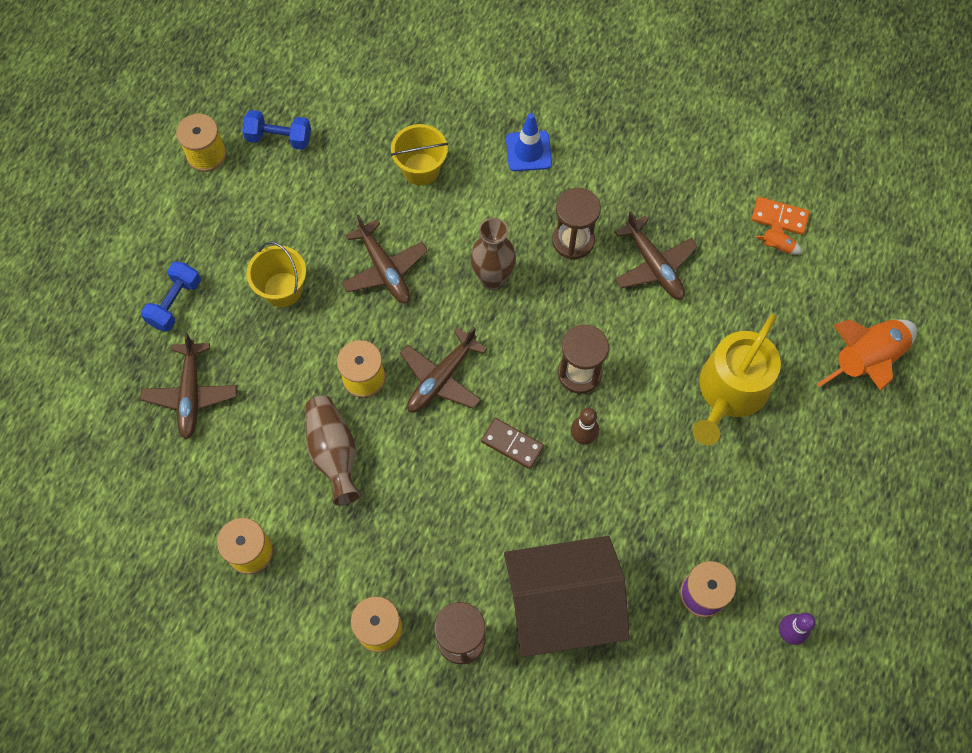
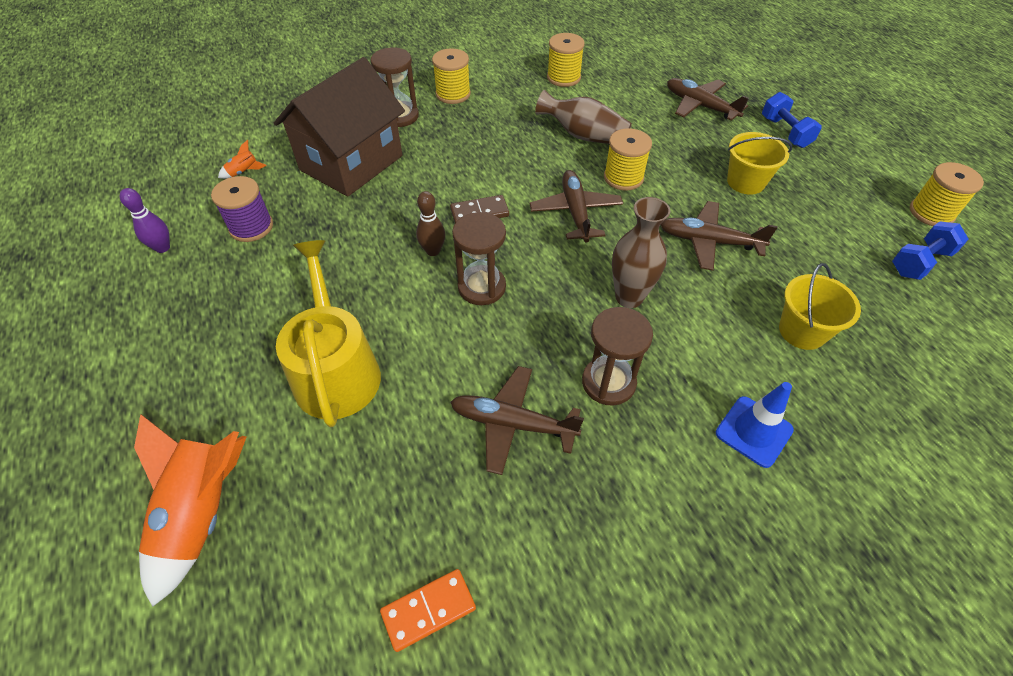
camera: 135 degrees right, 15 degrees down
orange rocket [755,217,803,254] -> orange rocket moved to [218,140,267,179]

